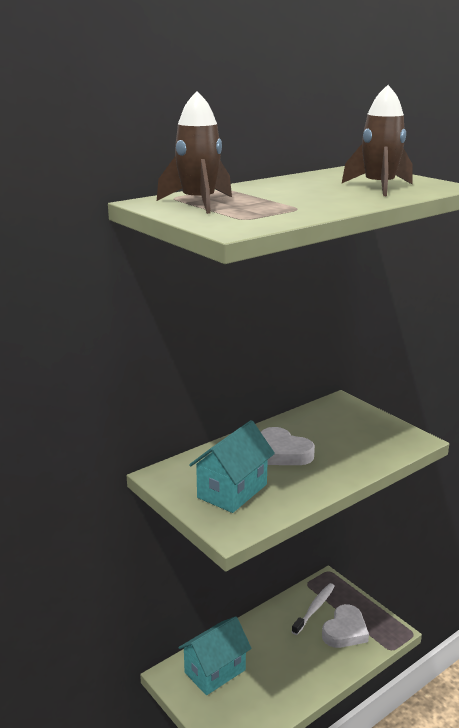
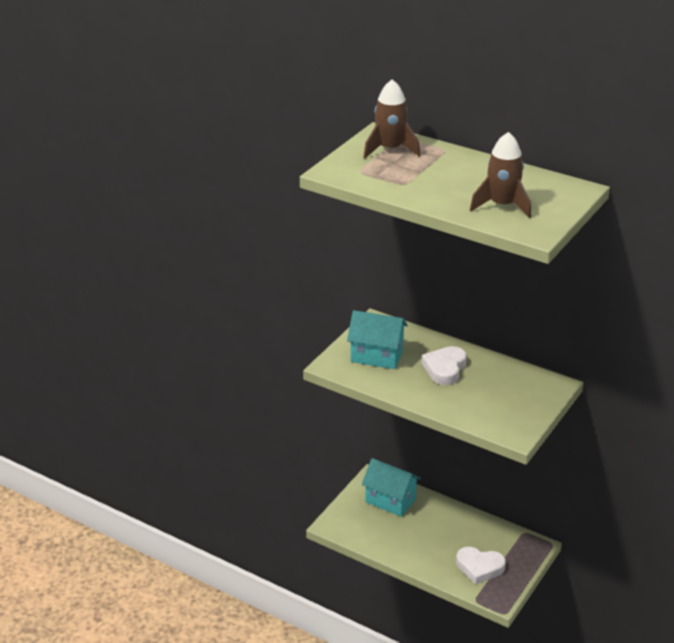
camera: 70 degrees right, 10 degrees up
white toothbrush [292,583,335,635] -> none

